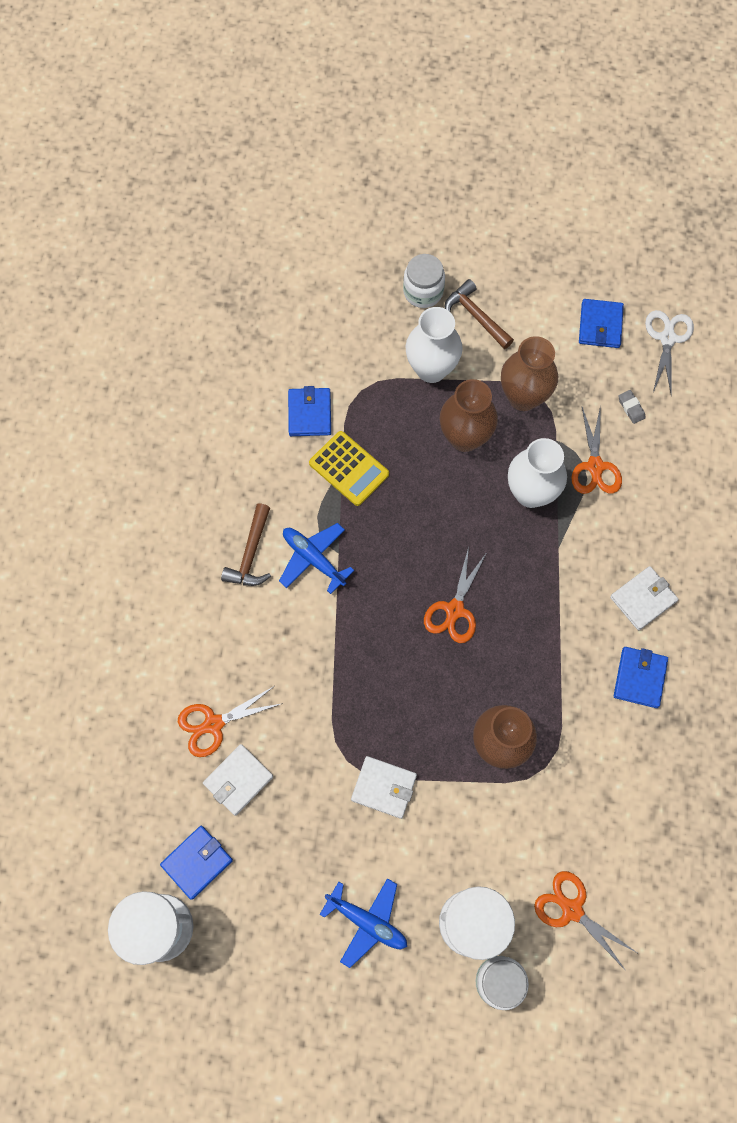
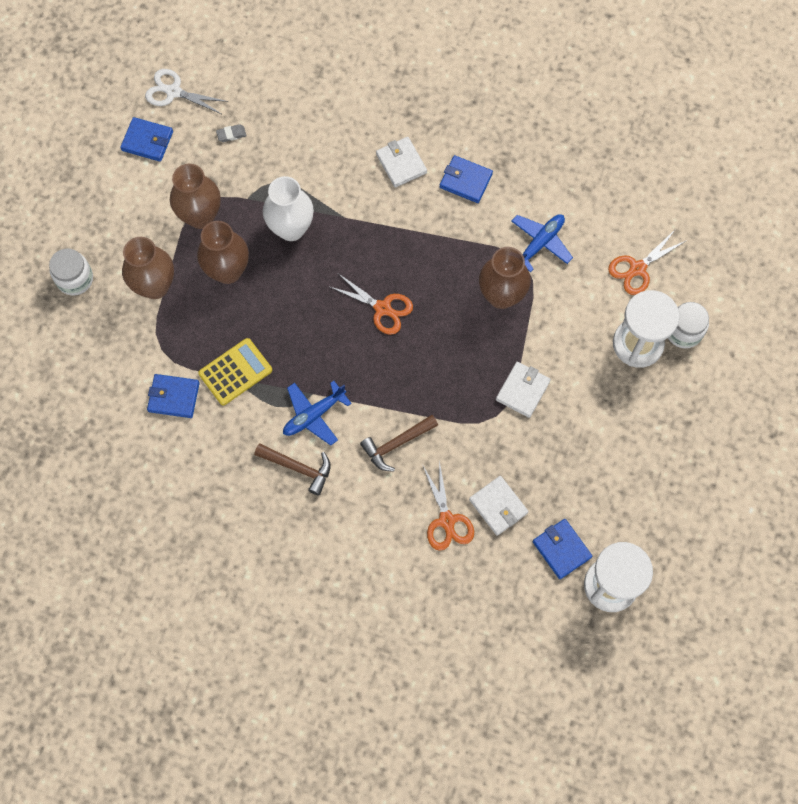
camera: 80 degrees left, 0 degrees up
blue plane [319,878,407,968] -> blue plane moved to [512,214,573,272]
white vase [406,307,463,383] -> brown vase [122,237,174,299]
brown hammer [445,279,514,349] -> brown hammer moved to [360,415,438,472]
orange scissors [571,405,622,494] -> none

